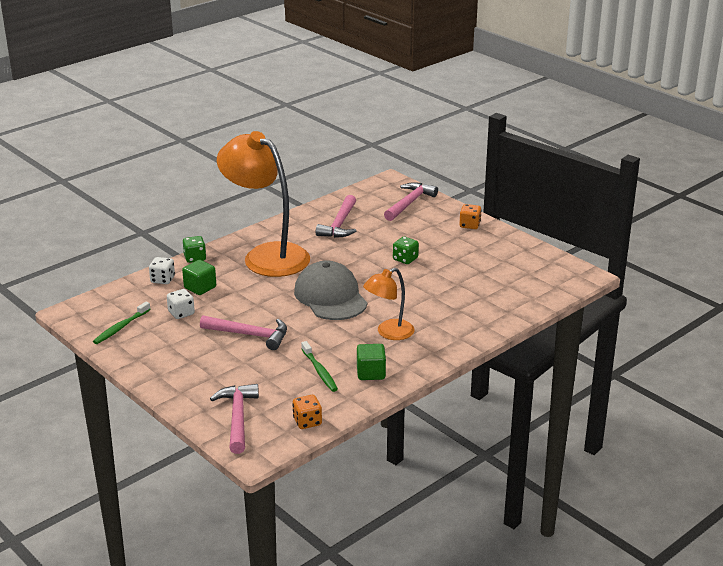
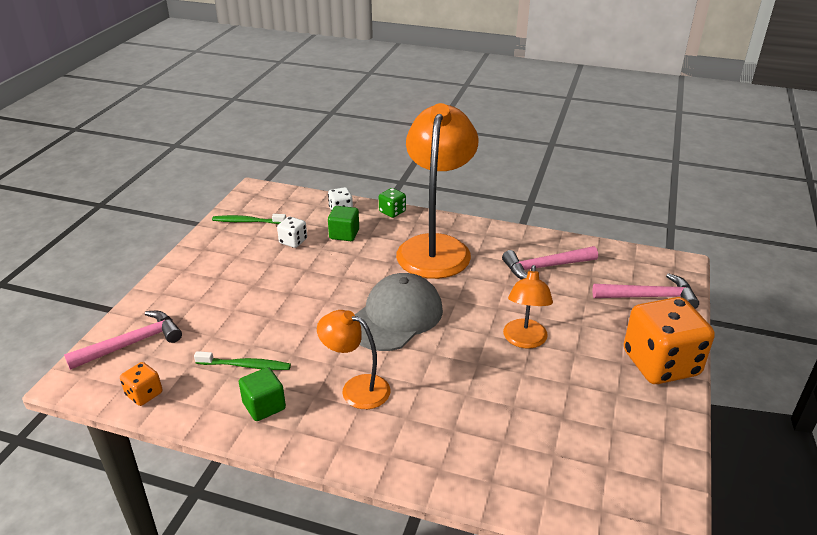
camera: 60 degrees right, 5 degrees up
pink hammer [200,315,287,350] -> none
green toothbrush [301,341,338,392] -> green toothbrush turned 120 degrees counterclockwise [194,351,291,370]
green dice [393,237,419,264] -> orange lamp [503,265,553,348]
orange dice [459,204,482,229] -> orange dice [624,297,715,384], size x2.22

